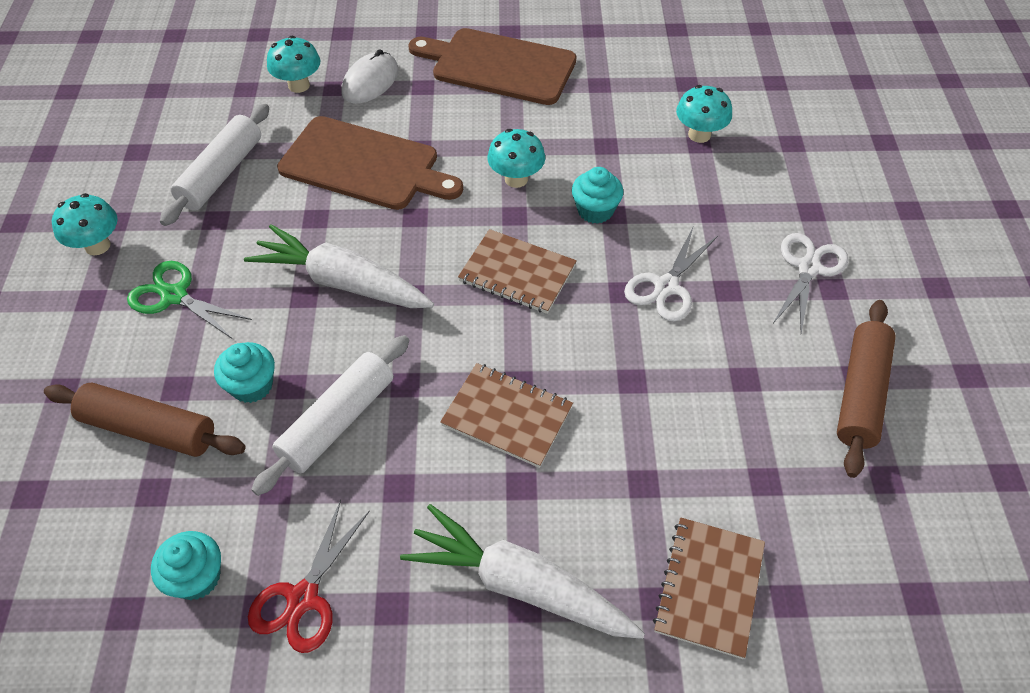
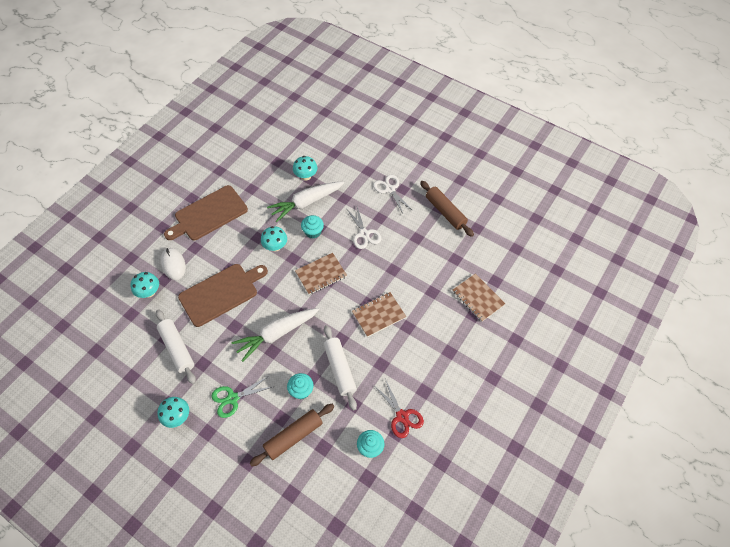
camera: 55 degrees left, 5 degrees up
white carrot [400,504,645,639] -> white carrot moved to [267,182,344,222]

